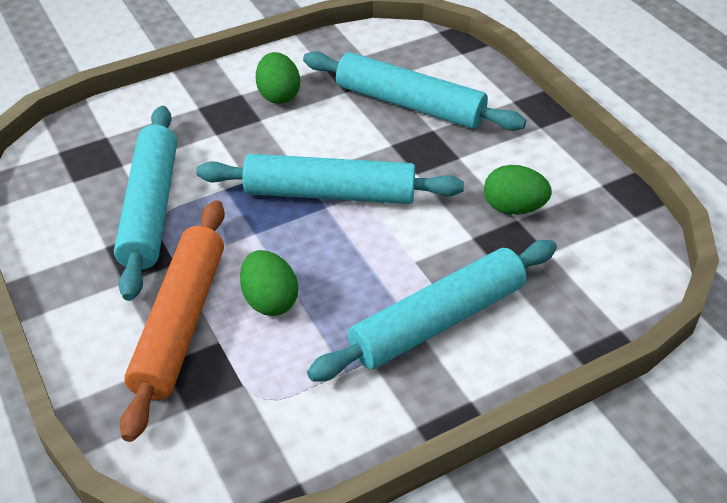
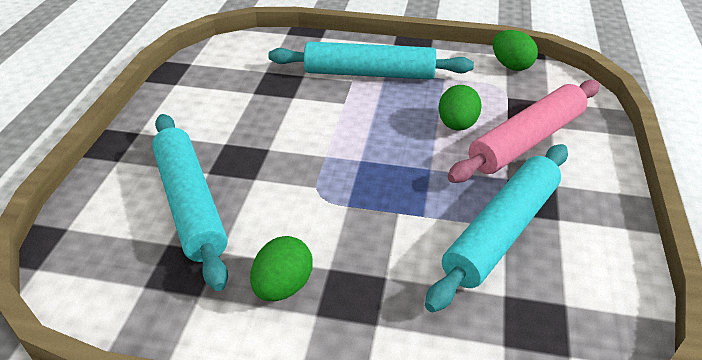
camera: 140 degrees left, 5 degrees down
orange rolling pin [120,200,225,442] -> pink rolling pin [447,80,600,183]
turquoise rolling pin [196,154,464,204] -> none
green egg [484,165,552,215] -> green egg moved to [493,30,538,71]

